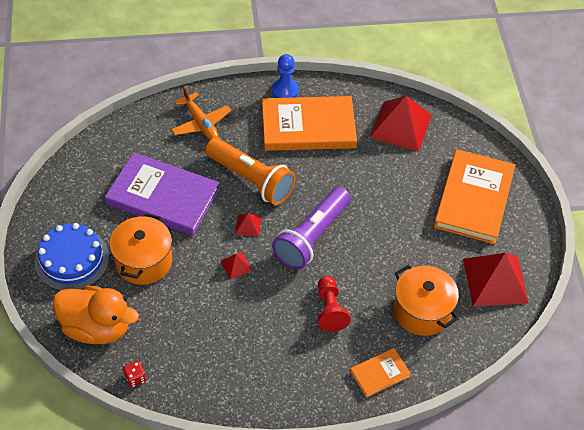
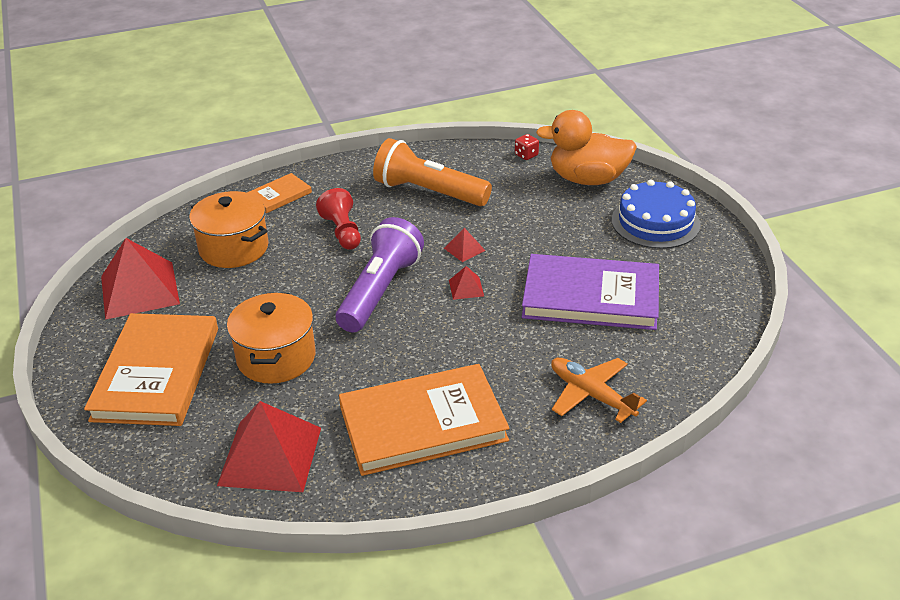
camera: 170 degrees right, 15 degrees down
orange pot [109,213,172,285] -> orange pot moved to [227,293,315,384]
orange flashlight [205,138,296,205] -> orange flashlight moved to [373,138,492,206]
blue pawn [272,54,299,98] -> none

